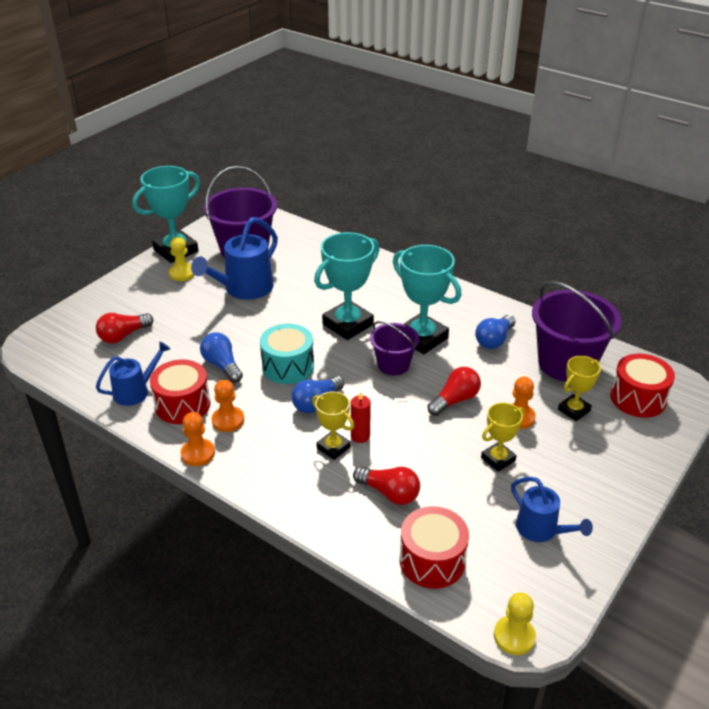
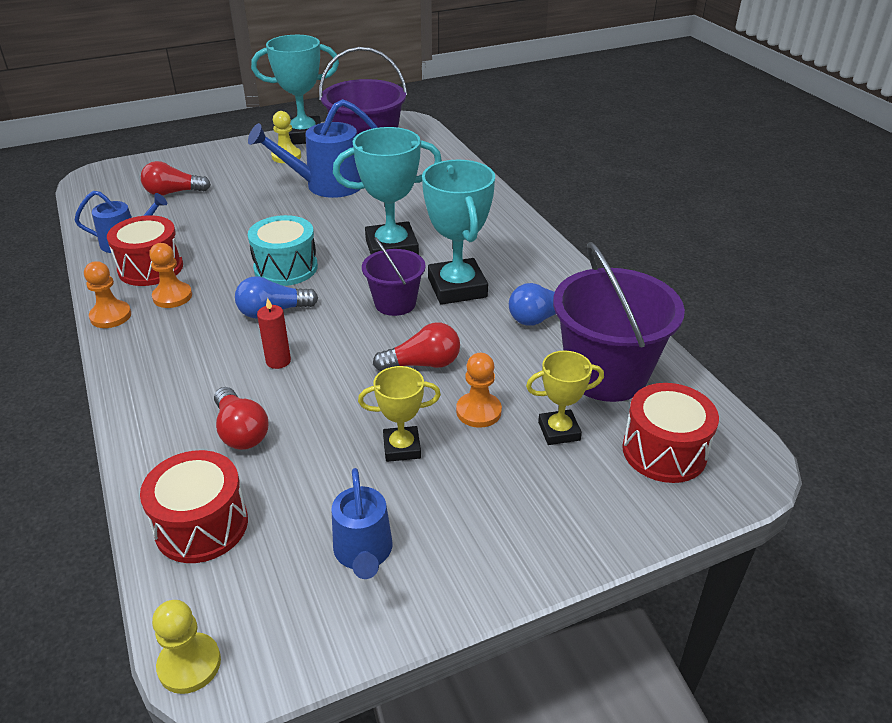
camera: 30 degrees right, 0 degrees up
blue light bulb [200,332,243,383] -> none
yellow trophy [312,391,354,460] -> none

